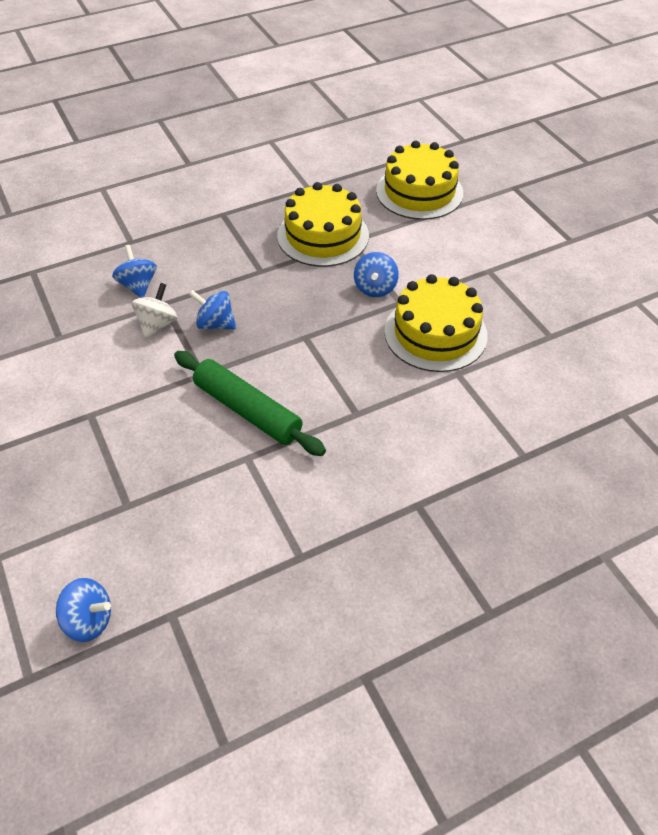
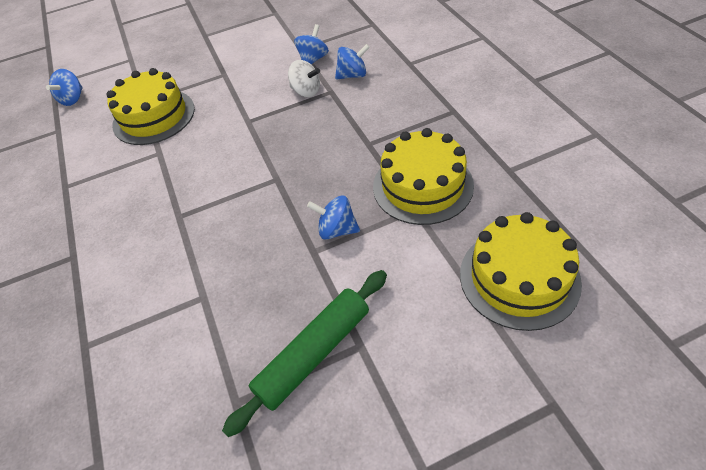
camera: 100 degrees right, 0 degrees up
green rolling pin [174,351,326,456] -> green rolling pin moved to [222,270,387,437]
blue spinning top [189,290,237,330] -> blue spinning top moved to [294,24,329,65]
yellow cake [384,274,488,372] -> yellow cake moved to [107,68,195,145]

